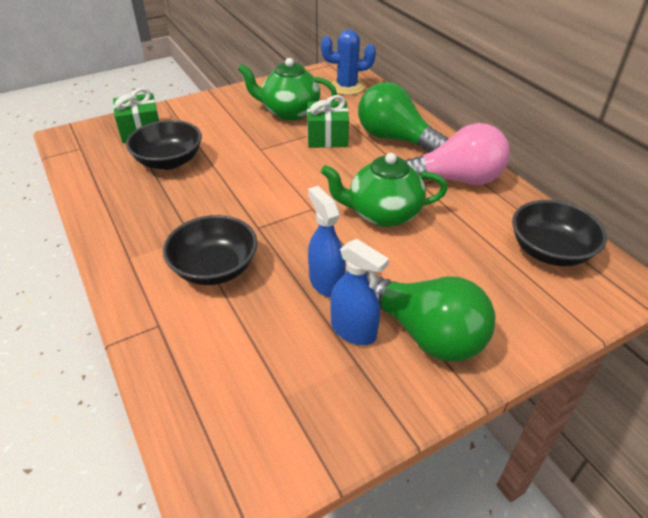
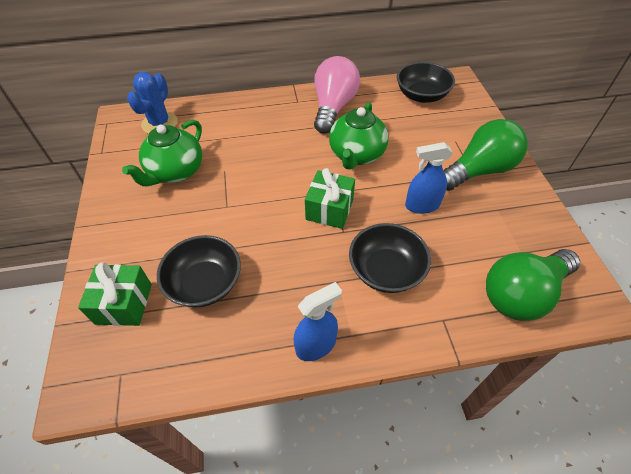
camera: 70 degrees left, 10 degrees up
green gift [307,95,349,148] -> green gift moved to [305,168,355,229]
blue spray bottle [330,239,389,345] -> blue spray bottle moved to [294,282,342,361]
green light bulb [358,82,448,153] -> green light bulb moved to [486,249,580,321]

